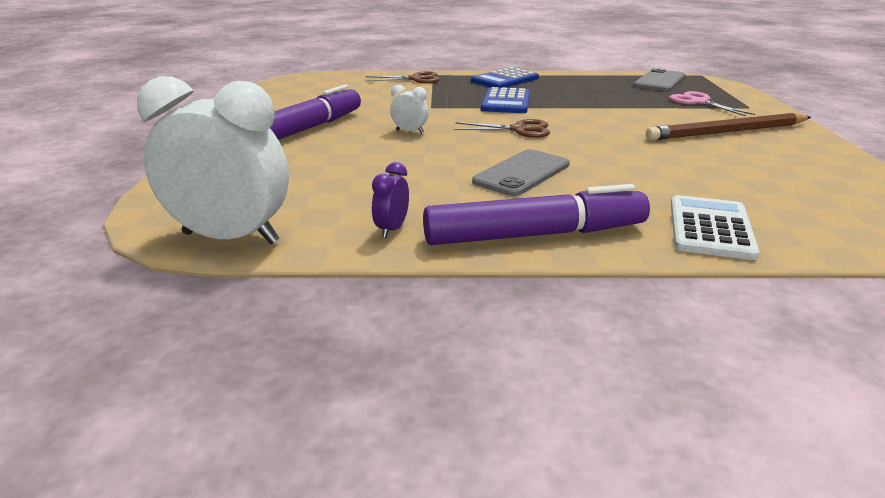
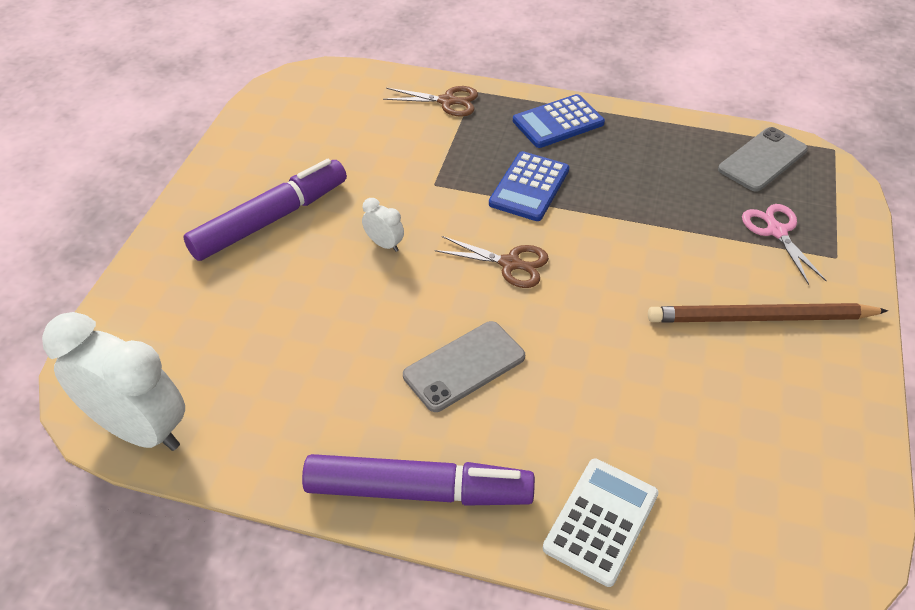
camera: 15 degrees right, 20 degrees up
purple clock [372,162,409,238] -> none

